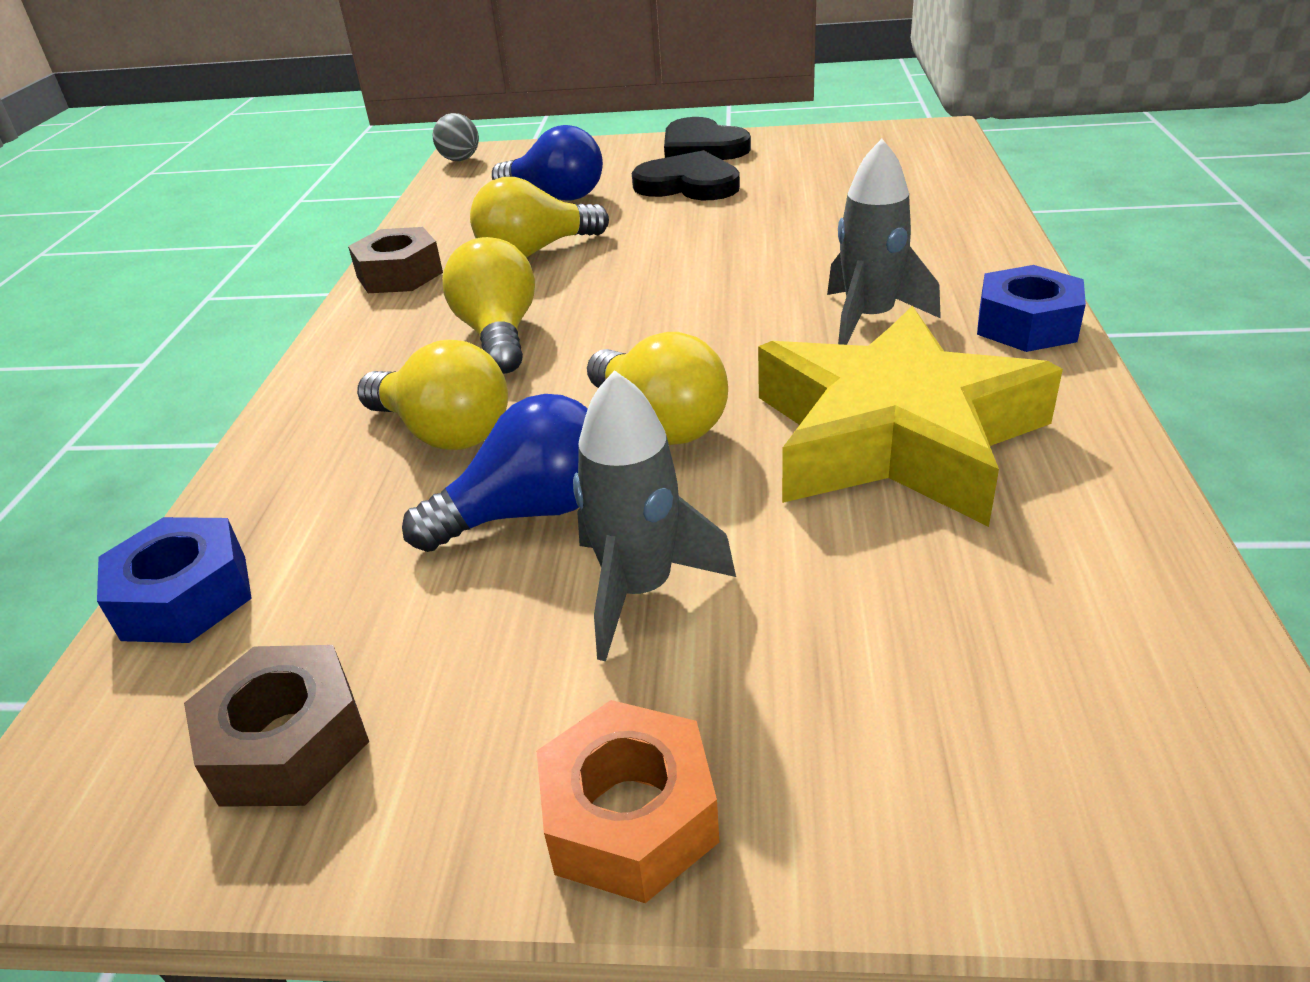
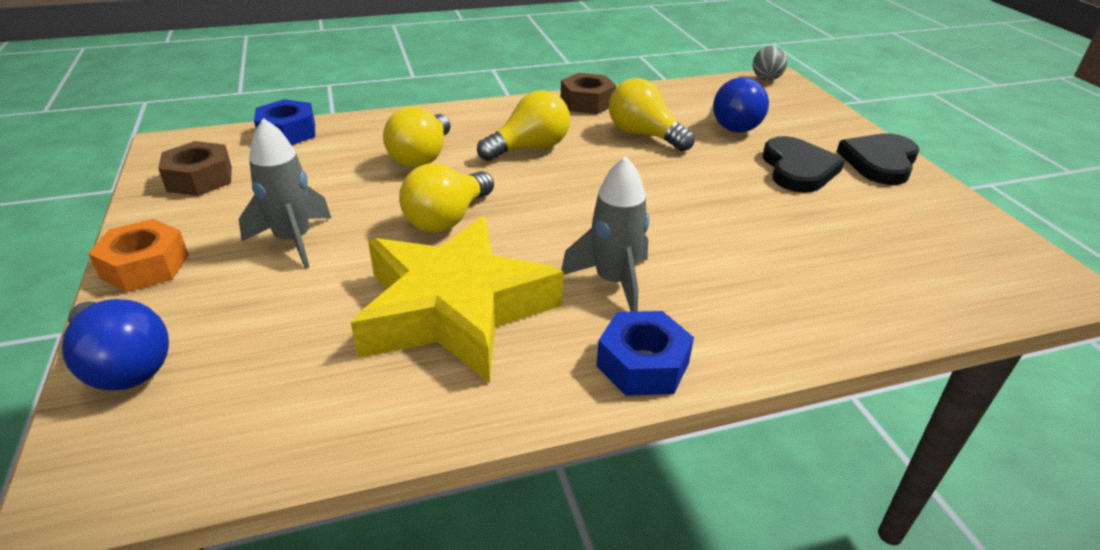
camera: 65 degrees right, 0 degrees up
blue light bulb [402,394,588,552] -> blue light bulb moved to [62,299,169,390]

